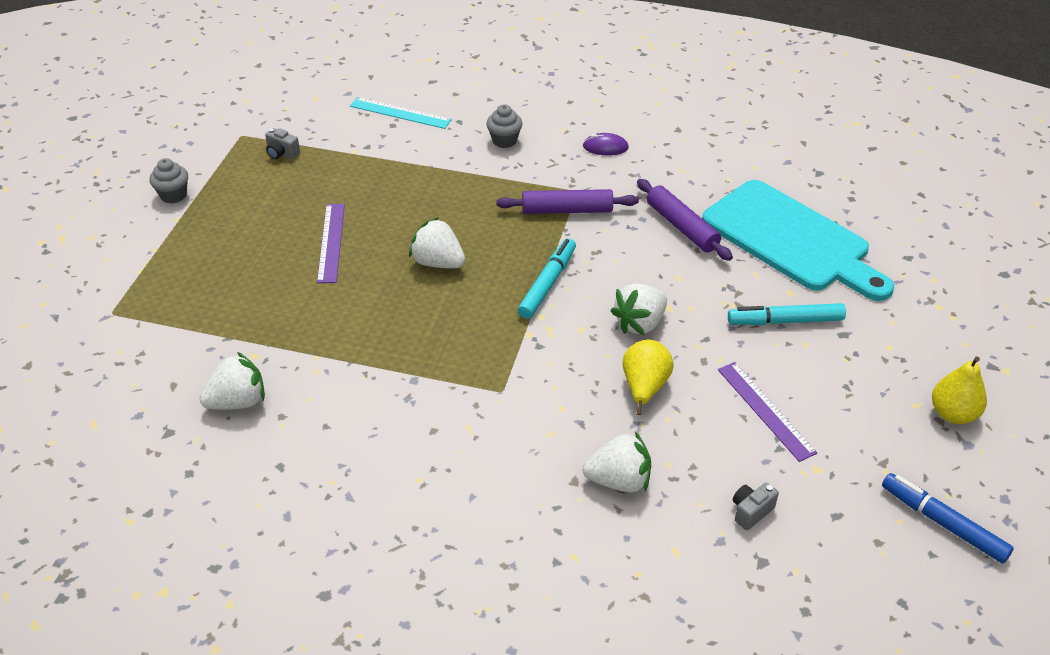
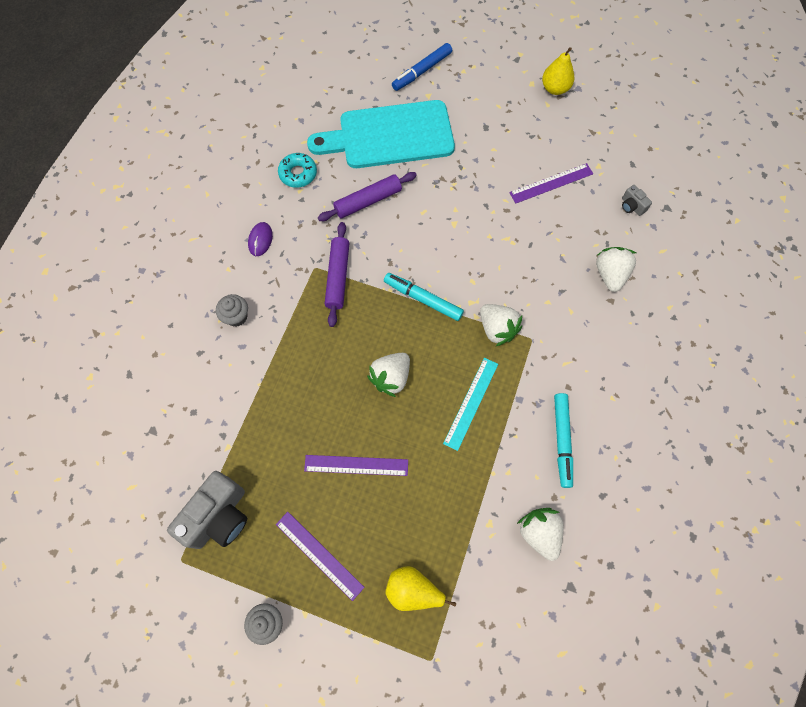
camera: 85 degrees left, 25 degrees up
grey camera [265,128,300,159] -> grey camera [167,471,247,549], size x2.22
turquoise ruler [350,97,452,129] -> turquoise ruler moved to [443,358,498,451]
white strawberry [611,284,667,335] -> white strawberry moved to [480,304,522,347]
yellow pear [622,340,674,415] -> yellow pear moved to [385,566,456,611]
turquoise cutting board [702,180,894,301] -> turquoise cutting board turned 150 degrees counterclockwise [307,100,455,168]
turquoise marker [728,303,846,325] -> turquoise marker moved to [554,393,573,488]
blue marker [882,473,1014,563] -> blue marker moved to [392,43,452,91]
none -> purple ruler [276,512,365,601]
none -> turquoise donut [278,153,317,188]

